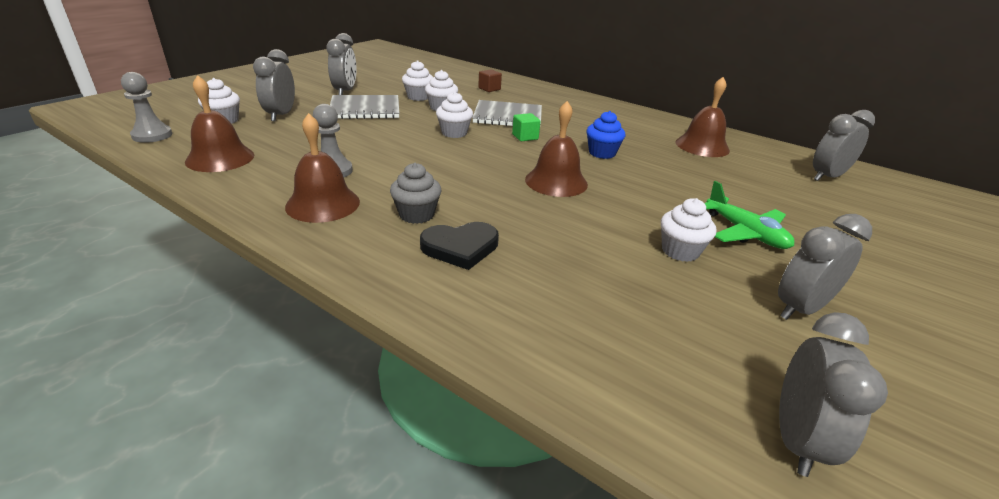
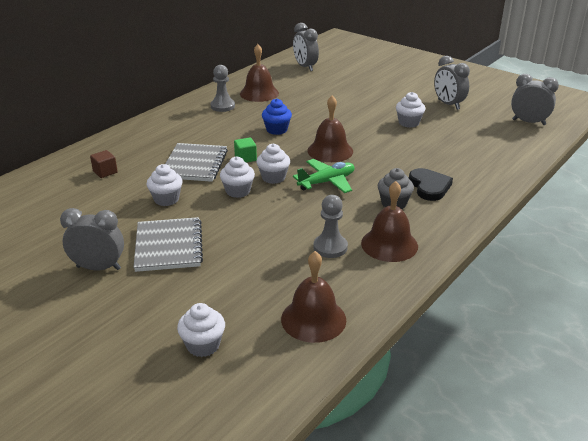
camera: 85 degrees left, 0 degrees up
grey pawn [121,72,172,143] -> grey pawn moved to [211,65,235,112]
grey clock [253,49,295,122] -> none
white cupcake [402,60,433,101] -> white cupcake moved to [256,144,290,184]
green plane [704,181,794,249] -> green plane moved to [293,159,355,193]

